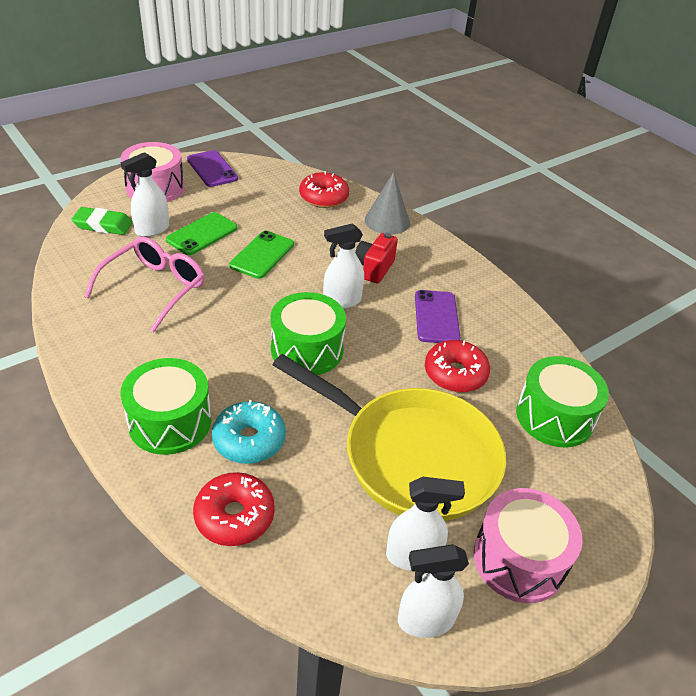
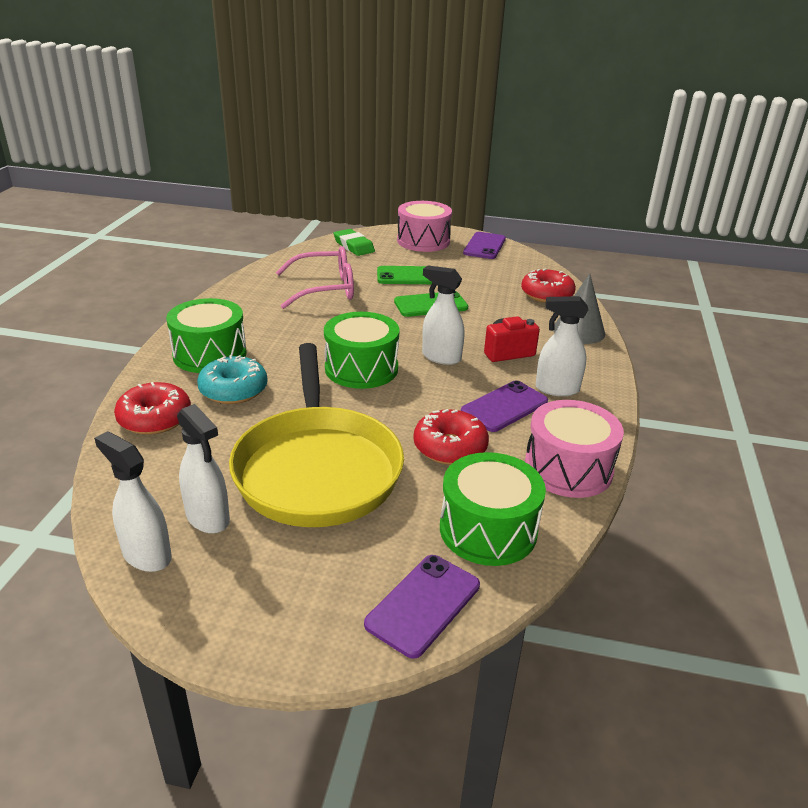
camera: 50 degrees right, 10 degrees down
white spray bottle [121,152,169,237] -> white spray bottle moved to [536,296,588,396]
pink drum [473,488,583,603] -> pink drum moved to [525,400,624,498]
none -> purple phone [364,555,480,659]

